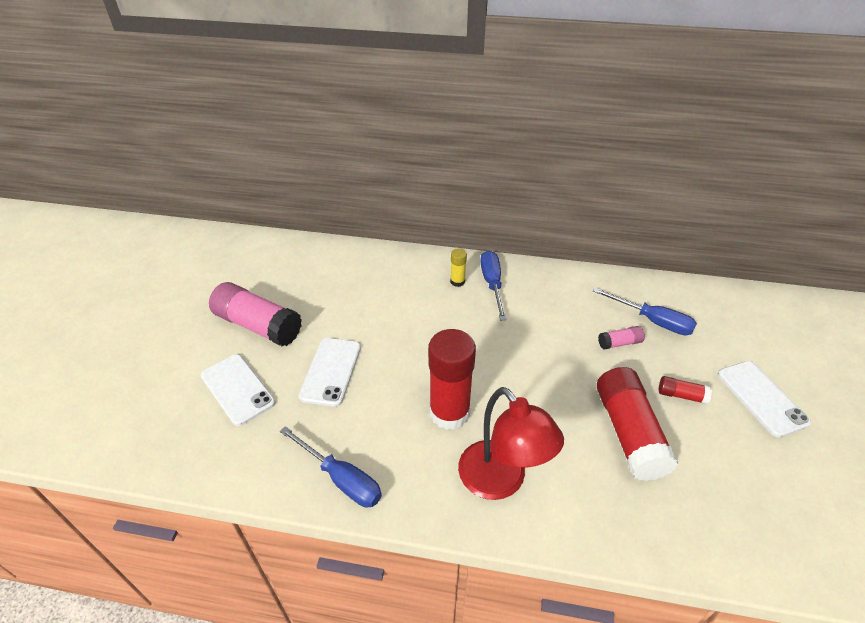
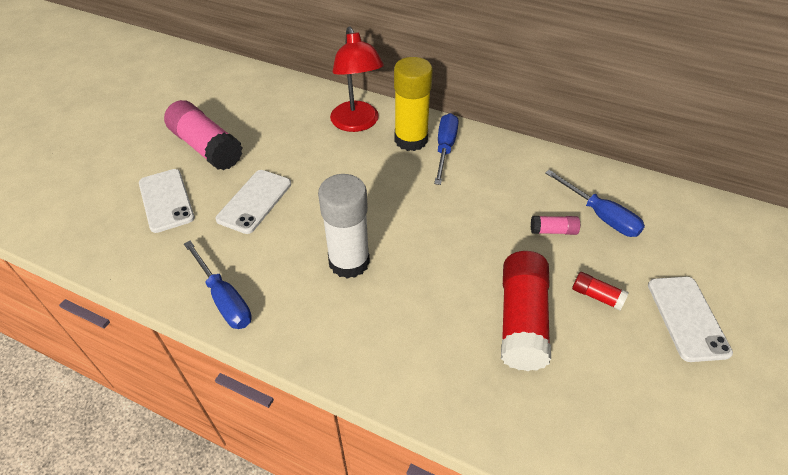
camera: 15 degrees right, 5 degrees up
red glue stick [428,329,476,430] -> white glue stick [318,174,370,279]
yellow glue stick [450,248,467,287] -> yellow glue stick [394,57,433,151], size x2.19
red lamp [458,387,564,500] -> red lamp moved to [330,26,384,132]

